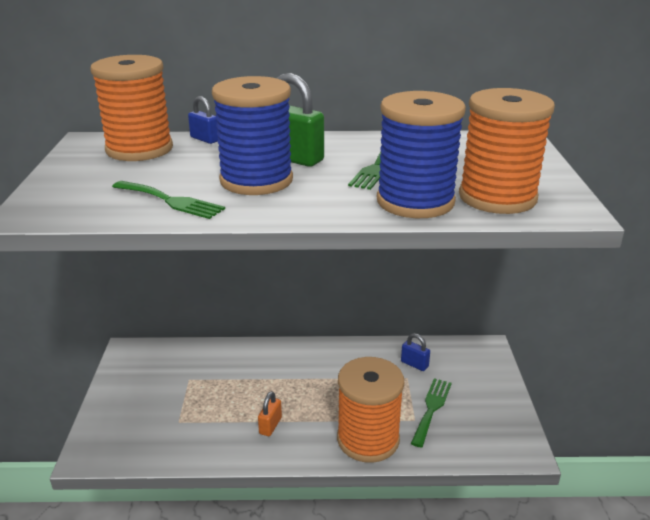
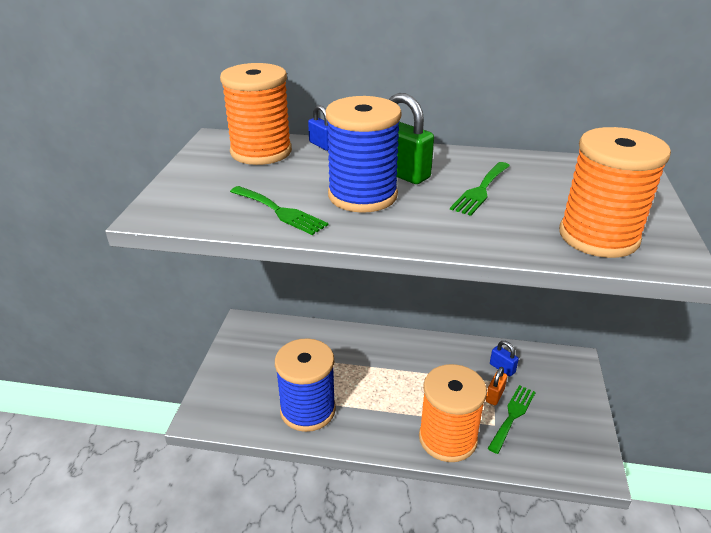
camera: 10 degrees right, 5 degrees up
orange padlock [258,391,282,436] -> orange padlock moved to [486,367,507,405]
blue spool [377,91,466,218] -> blue spool moved to [275,338,336,432]

